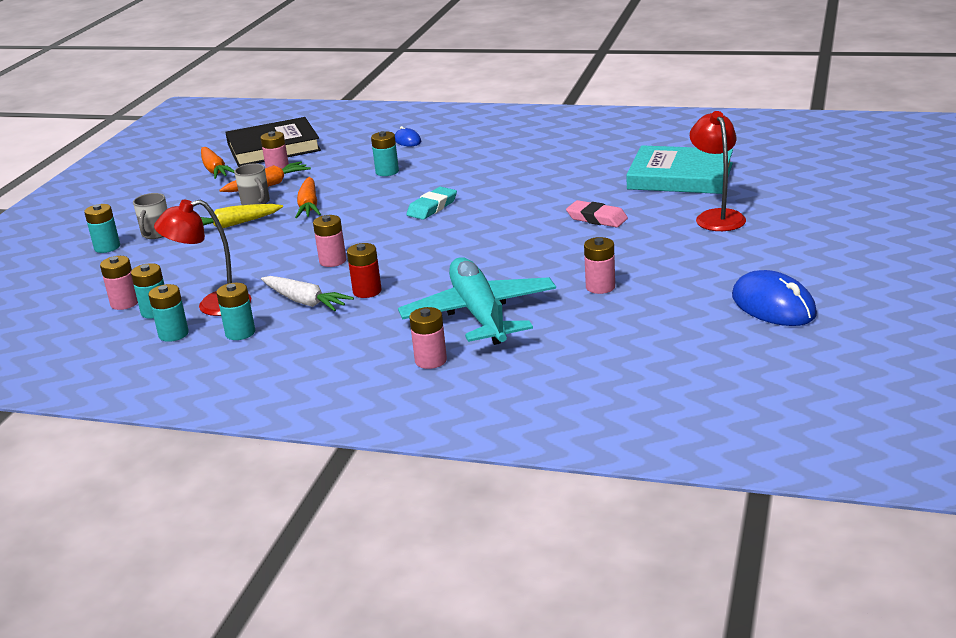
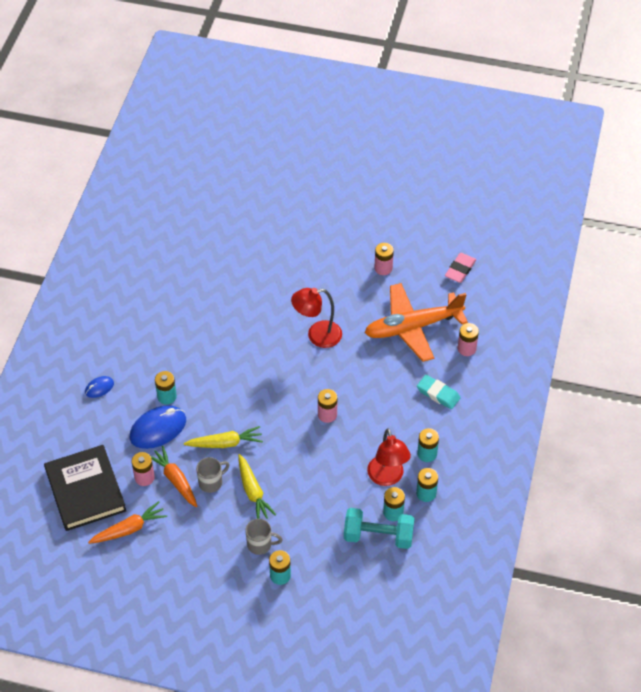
camera: 95 degrees left, 25 degrees up
pink battery [100,256,138,310] -> turquoise dumbbell [344,508,414,549]
white carrot [261,276,354,311] -> none
orange carrot [295,177,321,218] -> yellow carrot [184,426,263,448]
red battery [347,243,382,298] -> none
turquoise plane [398,257,556,345] -> orange plane [365,283,468,362]
turquoise eraser [406,187,457,220] -> turquoise eraser moved to [417,375,461,409]
pink eraser [566,200,628,227] -> pink eraser moved to [445,253,476,283]
turquoise book [626,145,733,194] -> none
red lamp [690,111,746,231] -> red lamp moved to [291,288,342,348]
blue mouse [732,270,817,326] -> blue mouse moved to [130,405,186,449]

